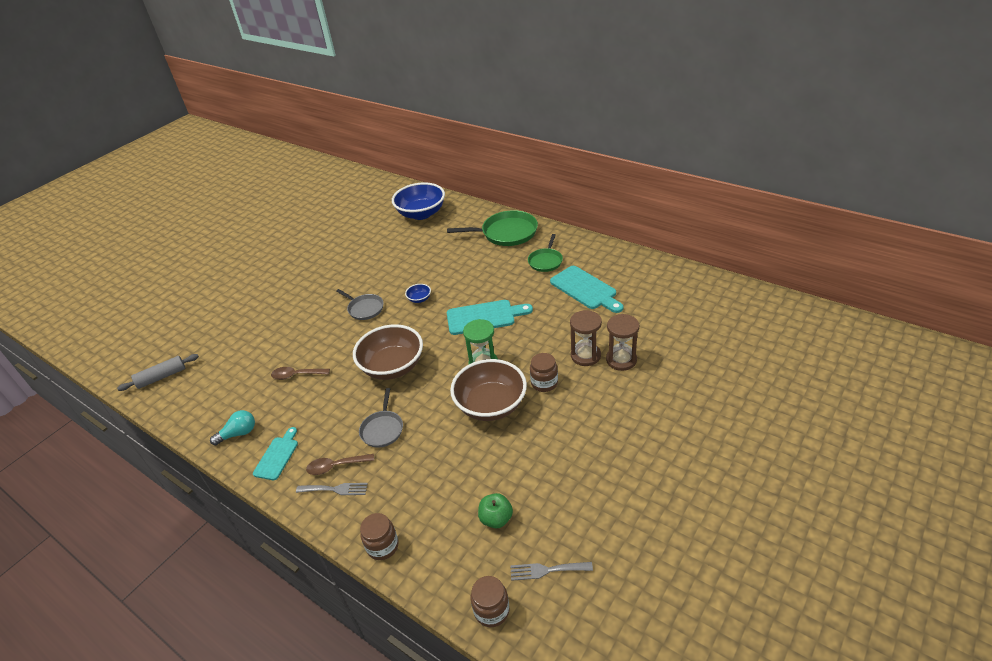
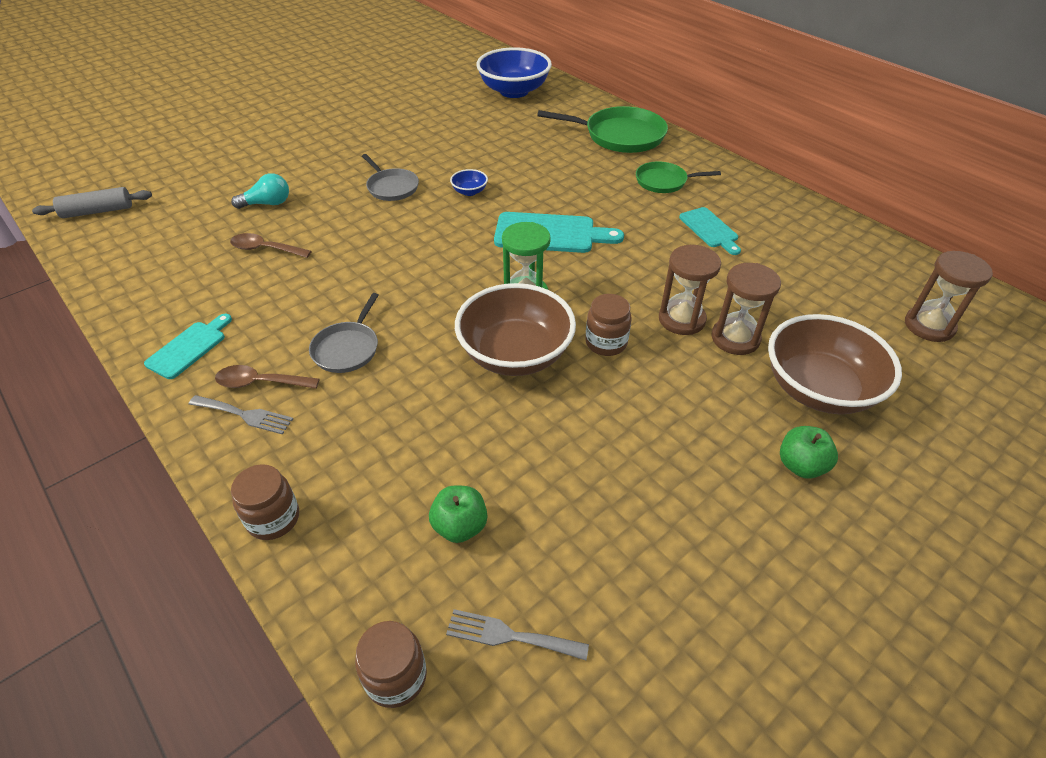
camera: 10 degrees right, 5 degrees up
turquoise light bulb [210,410,255,445] -> turquoise light bulb moved to [231,173,289,209]
brown bowl [353,324,423,380] -> brown bowl moved to [768,314,902,414]
green pan [528,234,563,272] -> green pan turned 60 degrees clockwise [636,161,721,193]
turquoise cutting board [550,266,624,313] -> turquoise cutting board [679,207,741,255], size x0.62
none -> green apple [780,426,838,479]
none -> brown hourglass [905,251,993,342]

